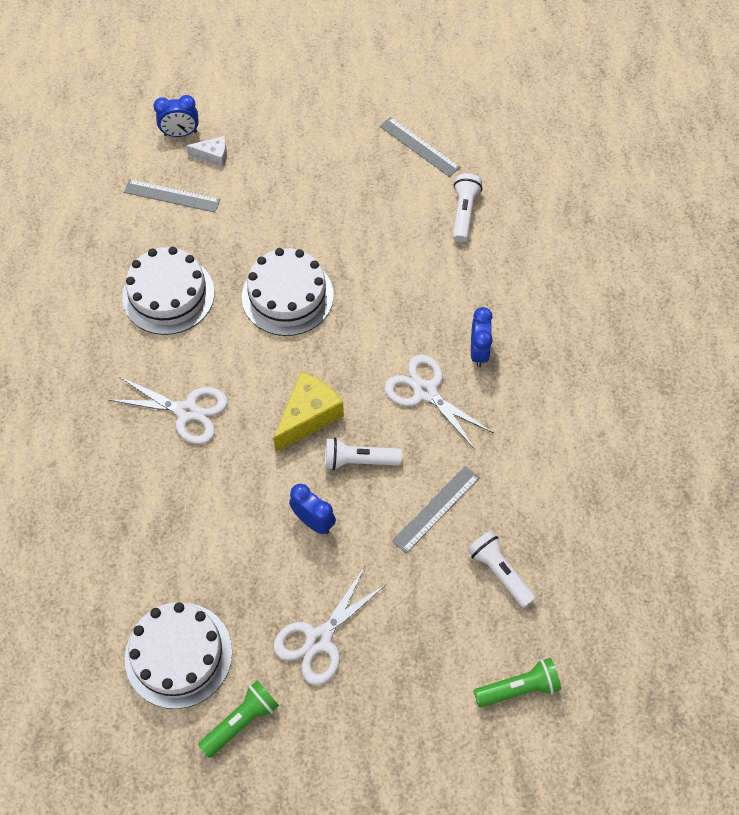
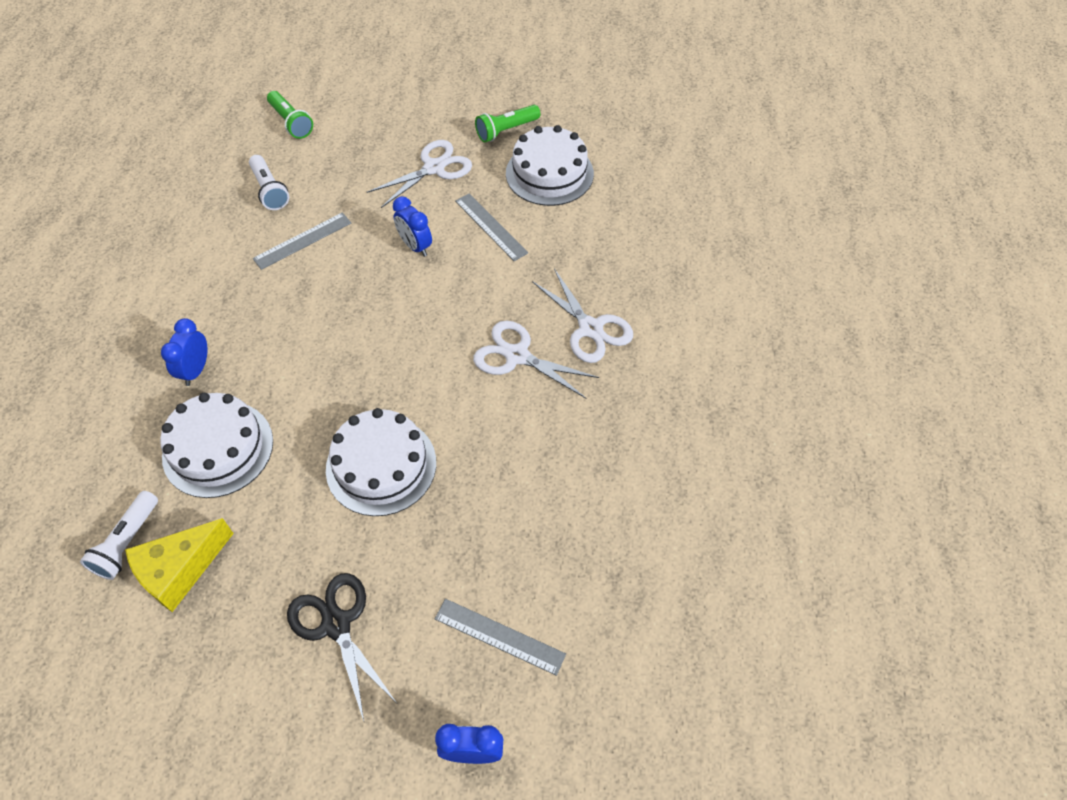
camera: 170 degrees left, 5 degrees down
white cake [122,247,215,335] -> white cake moved to [160,393,273,498]
white cheese [186,136,227,167] -> none
yellow cheese [273,372,344,452] -> yellow cheese moved to [125,518,234,612]
white flashlight [325,438,402,470] -> none
grey ruler [380,117,460,177] -> grey ruler moved to [455,193,528,261]
white scissors [384,354,494,450] -> white scissors moved to [532,269,633,363]
green flashlight [474,658,561,707] -> green flashlight turned 120 degrees counterclockwise [267,91,313,139]
none -> black scissors [287,573,396,721]

